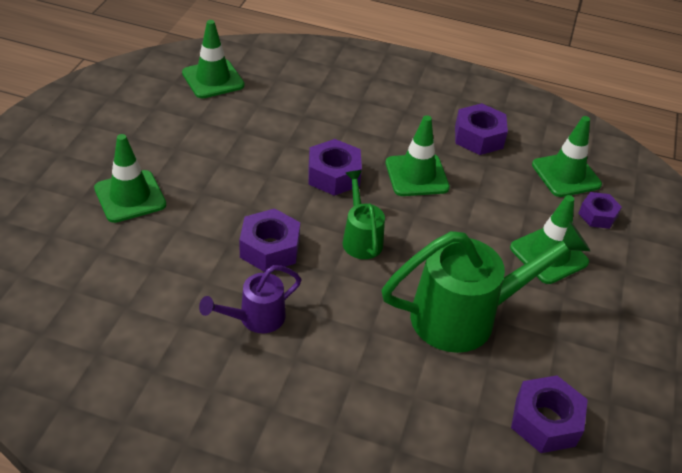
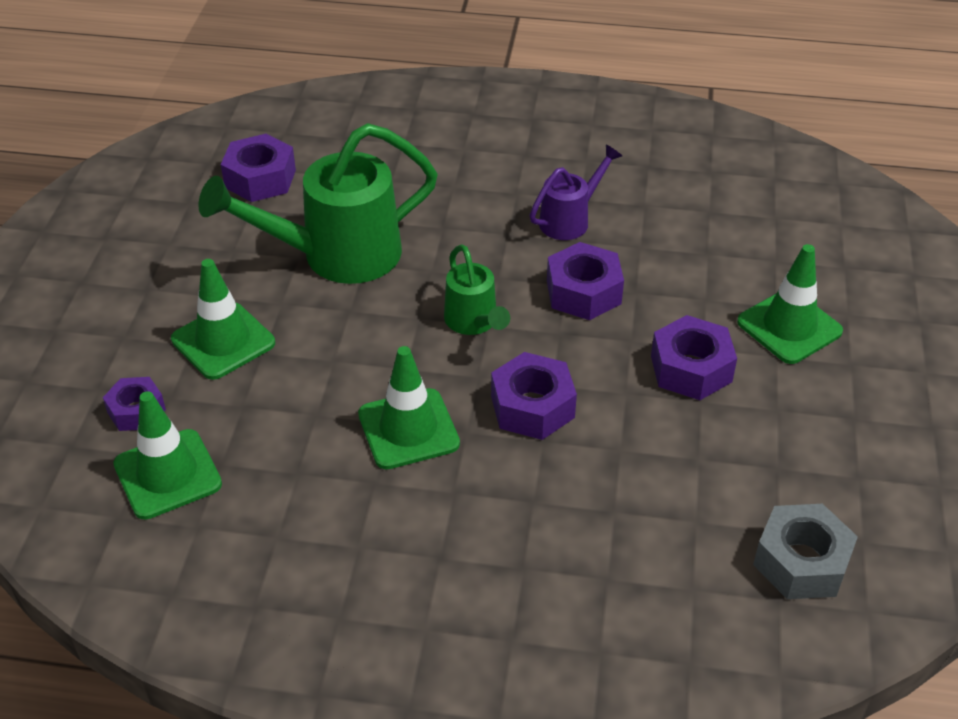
camera: 175 degrees right, 0 degrees up
green traffic cone [182,20,244,98] -> grey nut [753,504,858,599]
purple nut [455,103,508,155] -> purple nut moved to [651,315,737,400]

